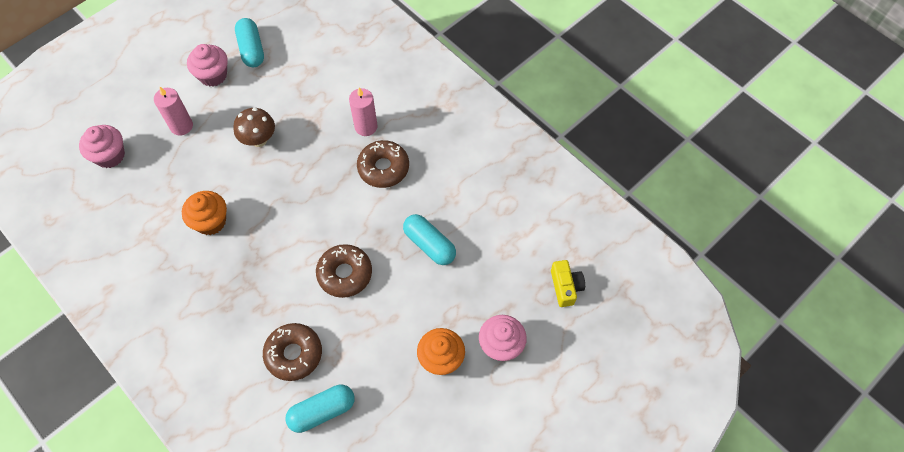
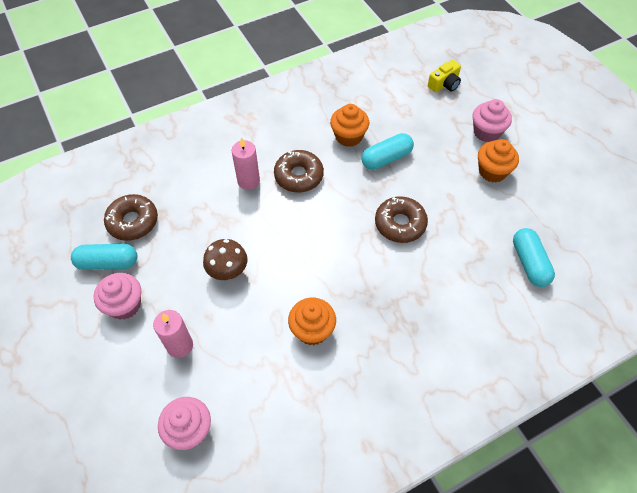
camera: 75 degrees left, 5 degrees down
brown donut [263,323,322,381] -> brown donut moved to [104,194,158,241]
yellow camera [551,260,585,307] -> yellow camera turned 135 degrees clockwise [428,60,461,92]
none -> orange cupcake [330,104,369,147]

